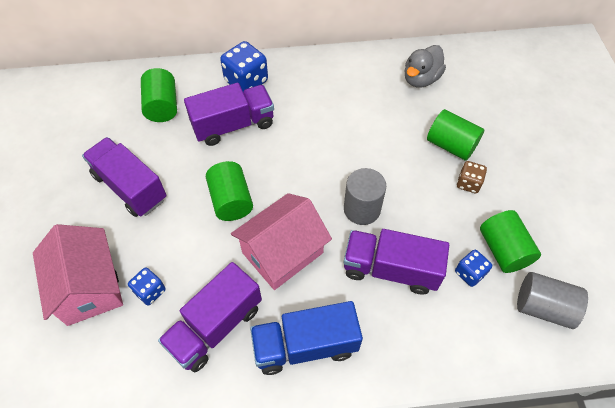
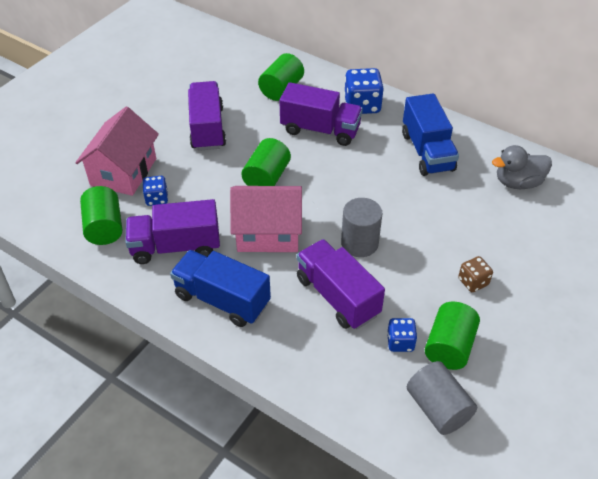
camera: 40 degrees right, 10 degrees down
green cylinder [427,109,484,161] -> green cylinder moved to [80,186,122,245]
none -> blue truck [402,94,459,176]

